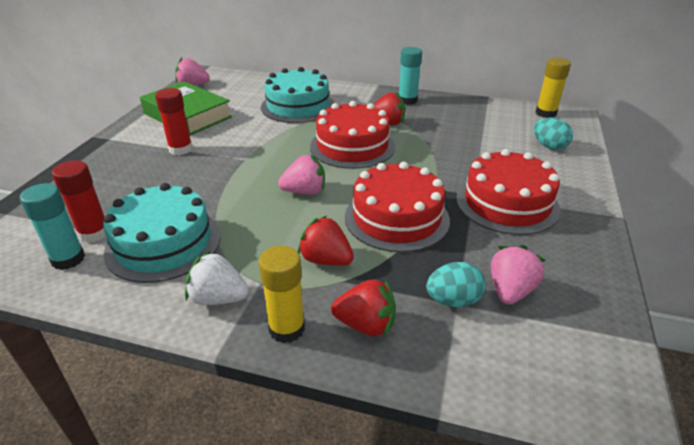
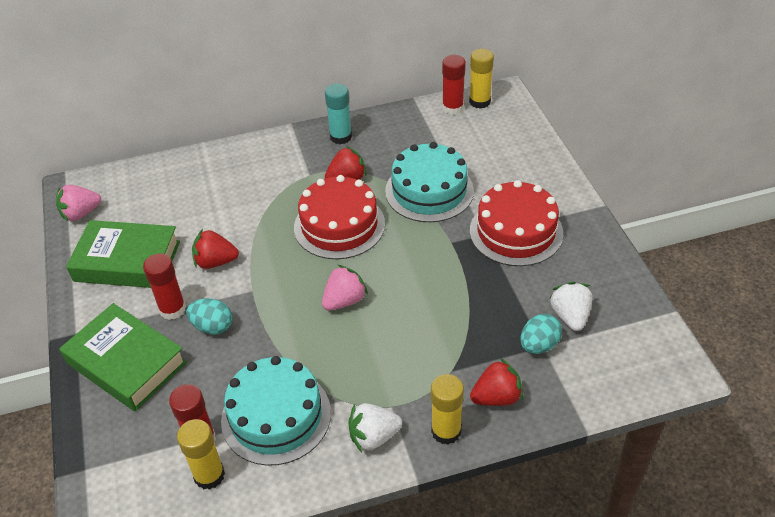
camera: 30 degrees left, 10 degrees up
turquoise glue stick [20,183,85,270] -> yellow glue stick [177,419,225,490]
turquoise cake [261,67,335,123] -> turquoise cake moved to [385,142,474,222]
red strawberry [298,216,354,266] -> red strawberry moved to [192,229,239,269]
red cake [345,162,450,252] -> none
pink strawberry [491,245,546,305] -> white strawberry [549,282,593,331]
turquoise egg [534,117,573,150] -> turquoise egg moved to [186,298,232,335]
none -> green book [59,303,187,411]
none -> red glue stick [442,55,466,115]

